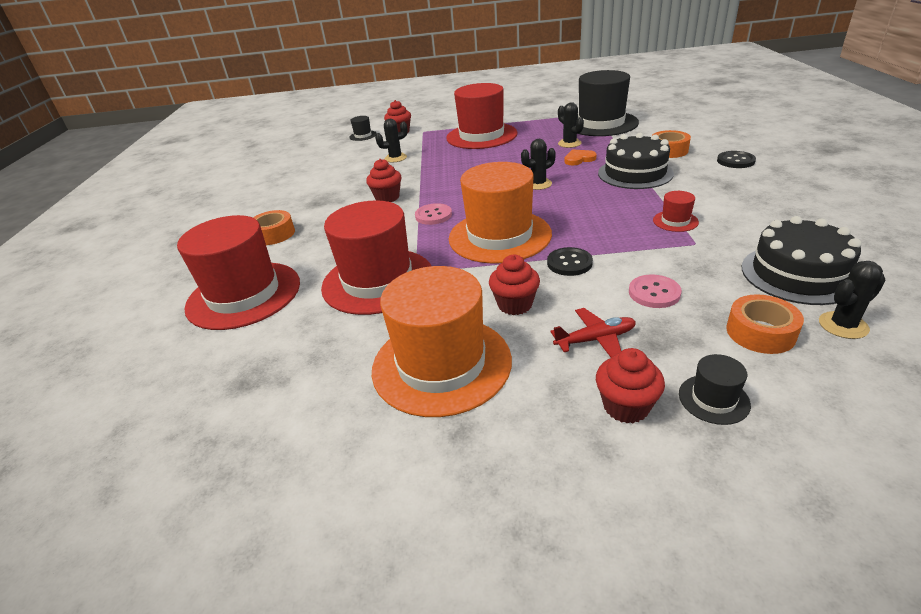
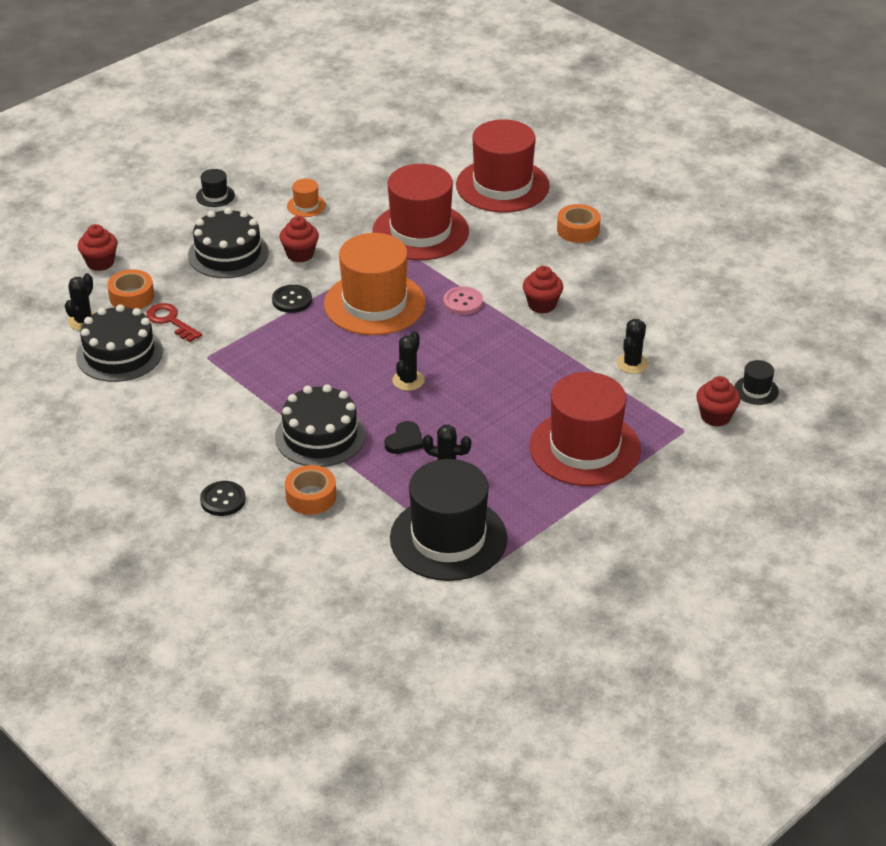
camera: 135 degrees right, 5 degrees up
orange hat [372,266,512,417] -> orange hat [287,179,326,217], size x0.41
red plane [550,308,636,357] -> black cake [188,208,269,278]
orange heart [564,149,597,165] -> black heart [385,421,423,454]
red cupcake [596,348,665,423] -> red cupcake moved to [78,224,118,271]
pink button [629,275,682,308] -> none
red hat [653,191,699,232] -> none
black hat [679,354,751,425] -> black hat moved to [196,169,235,207]
none -> red key [146,303,202,342]

